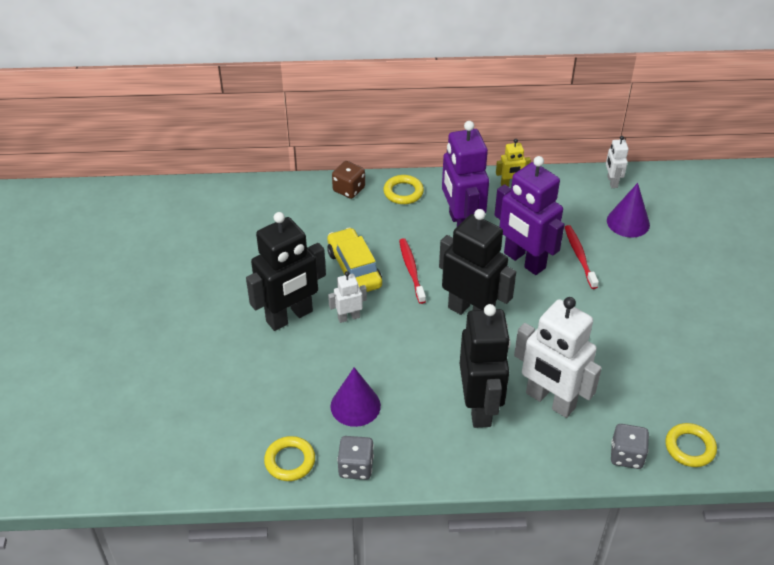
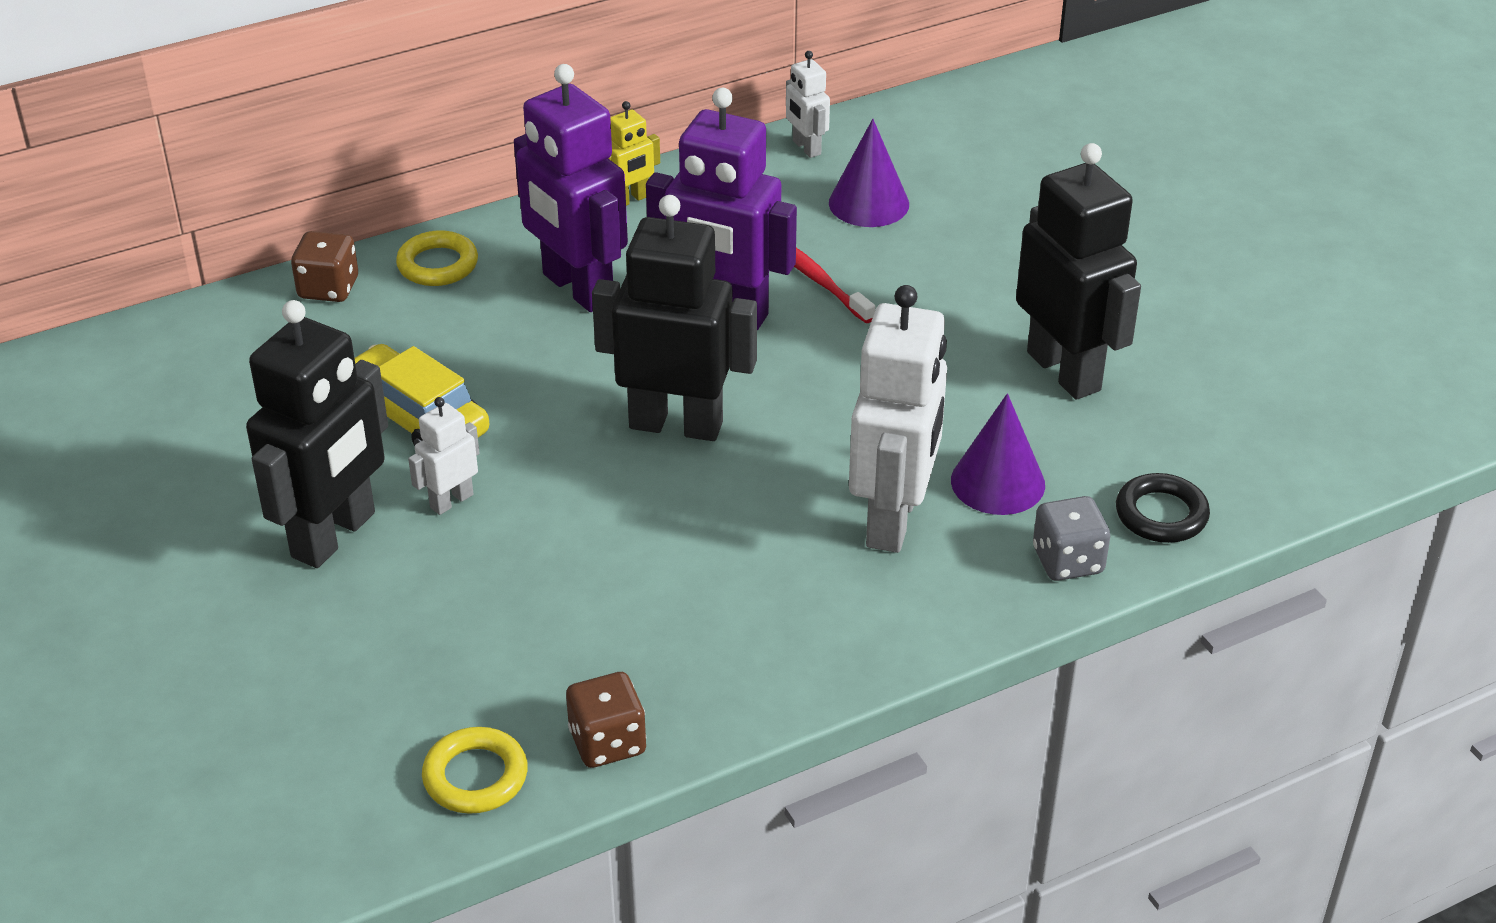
camera: 25 degrees left, 5 degrees down
purple cone [331,367,381,427] -> purple cone moved to [951,393,1045,515]
grey dice [337,436,374,480] -> brown dice [566,672,646,768]
red toothbrush [399,238,426,304] -> none
black robot [460,304,511,428] -> black robot moved to [1016,143,1141,400]
white robot [514,297,602,418] -> white robot turned 90 degrees counterclockwise [849,285,947,553]
yellow ring [665,423,717,467] -> black ring [1116,473,1210,543]

